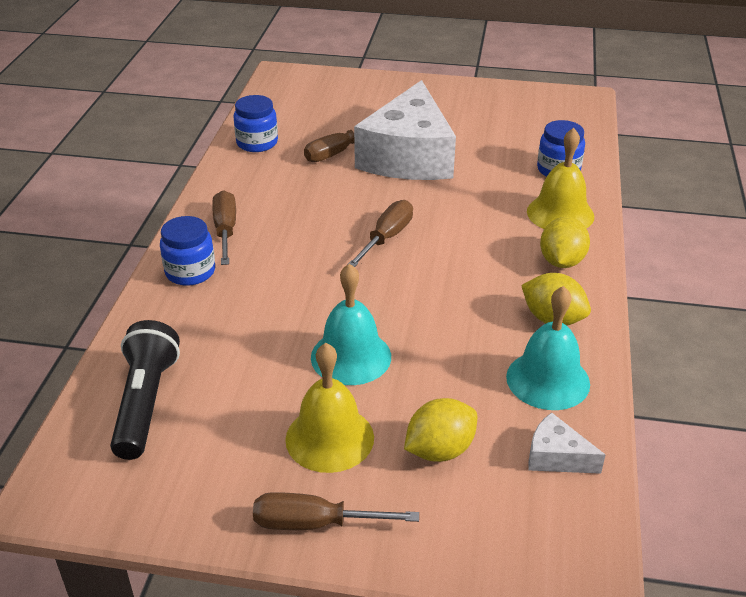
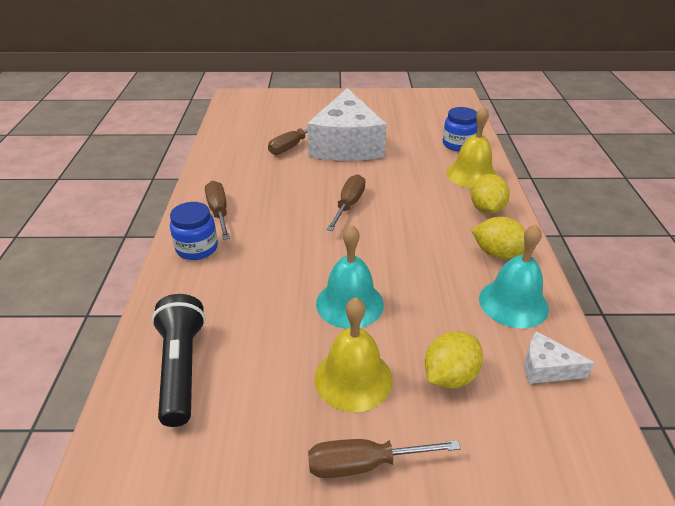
camera: 10 degrees left, 0 degrees up
blue jar [233,95,278,152] -> none

